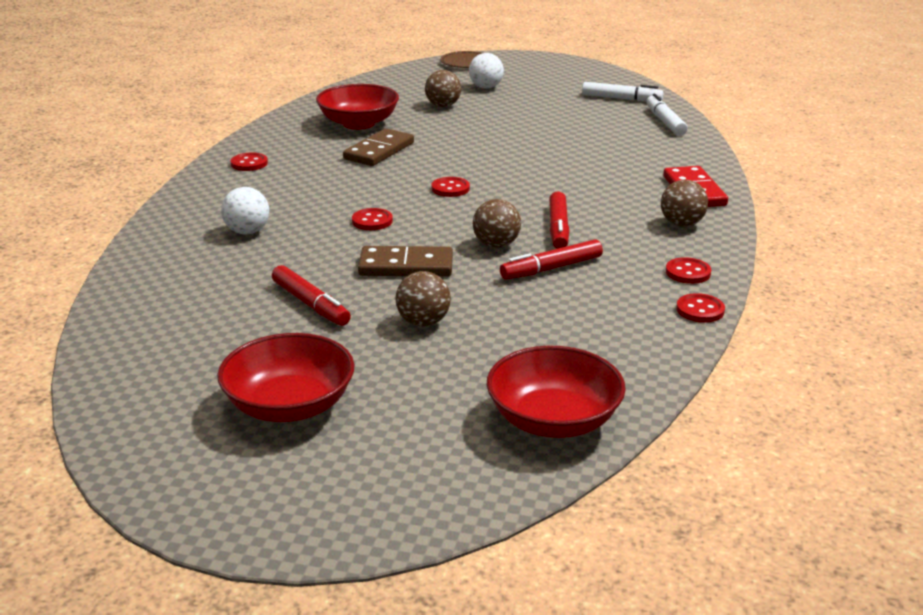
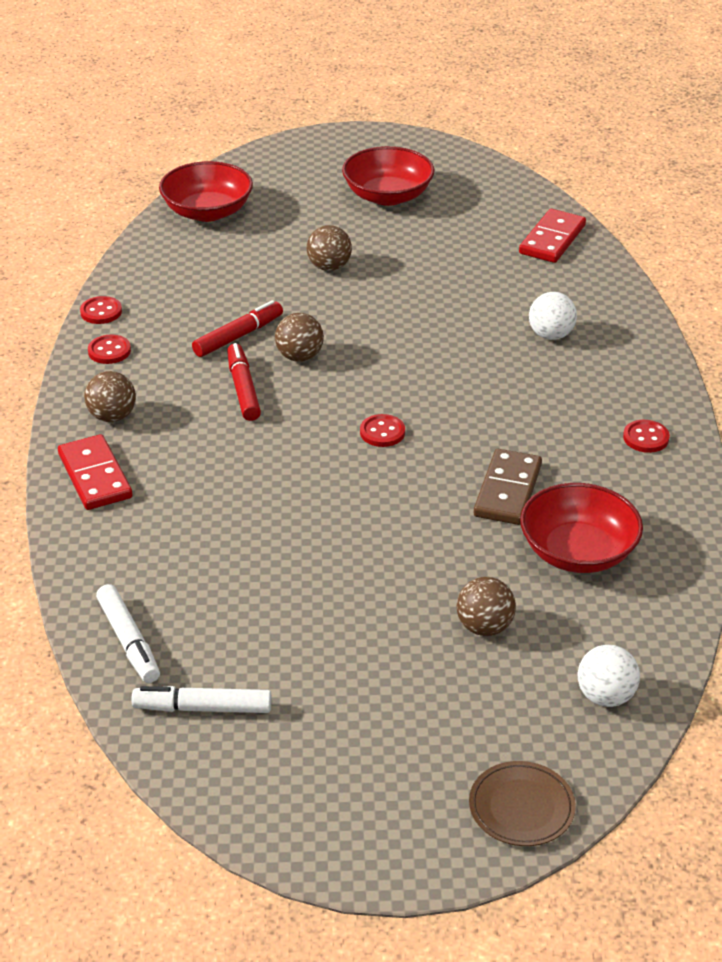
camera: 165 degrees right, 10 degrees up
red marker [272,265,351,326] -> none
red button [352,208,393,230] -> none
brown domino [358,246,453,277] -> none
white ball [469,53,504,89] -> white ball moved to [578,645,640,707]
none -> red domino [519,209,586,263]

